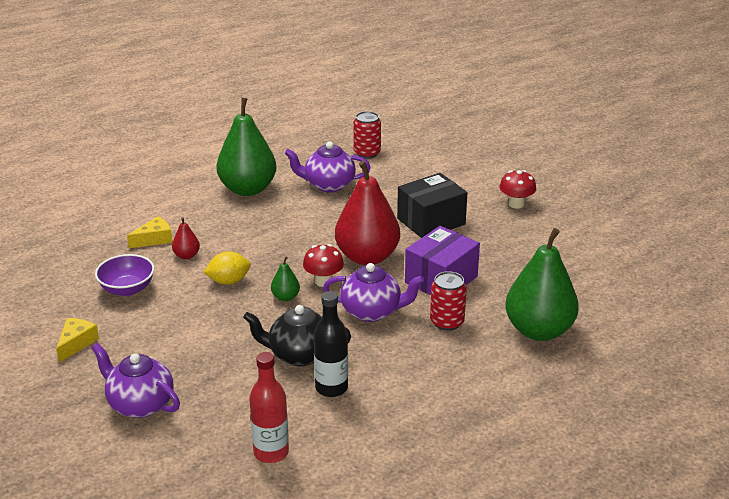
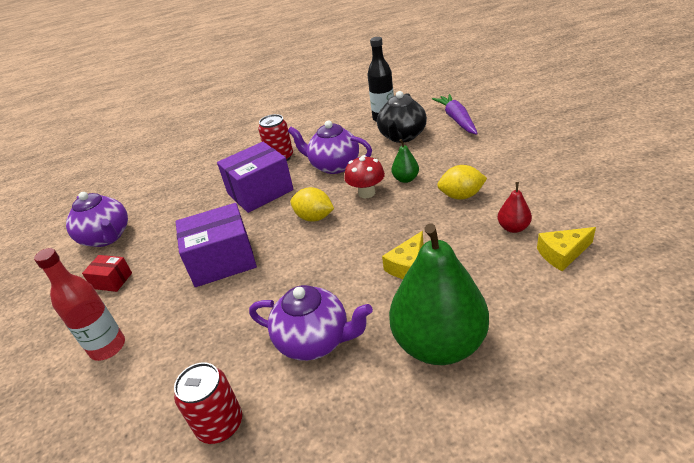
camera: 160 degrees left, 5 degrees up
yellow cheese [56,318,99,363] -> yellow cheese moved to [382,231,423,279]
purple teapot [92,343,180,418] -> purple teapot moved to [66,192,128,247]
purple bowl [95,254,155,296] -> none
black teapot [243,305,351,366] -> black teapot turned 90 degrees clockwise [377,91,427,143]
red bottle [249,352,289,463] -> red bottle moved to [34,248,125,361]
red pear [335,161,400,265] -> yellow lemon [290,187,334,222]
black box [397,173,467,238] -> purple box [175,203,257,287]
red mushroom [499,170,536,209] -> red box [82,255,132,292]
green pear [505,228,579,341] -> none
none -> purple carrot [432,94,478,135]

